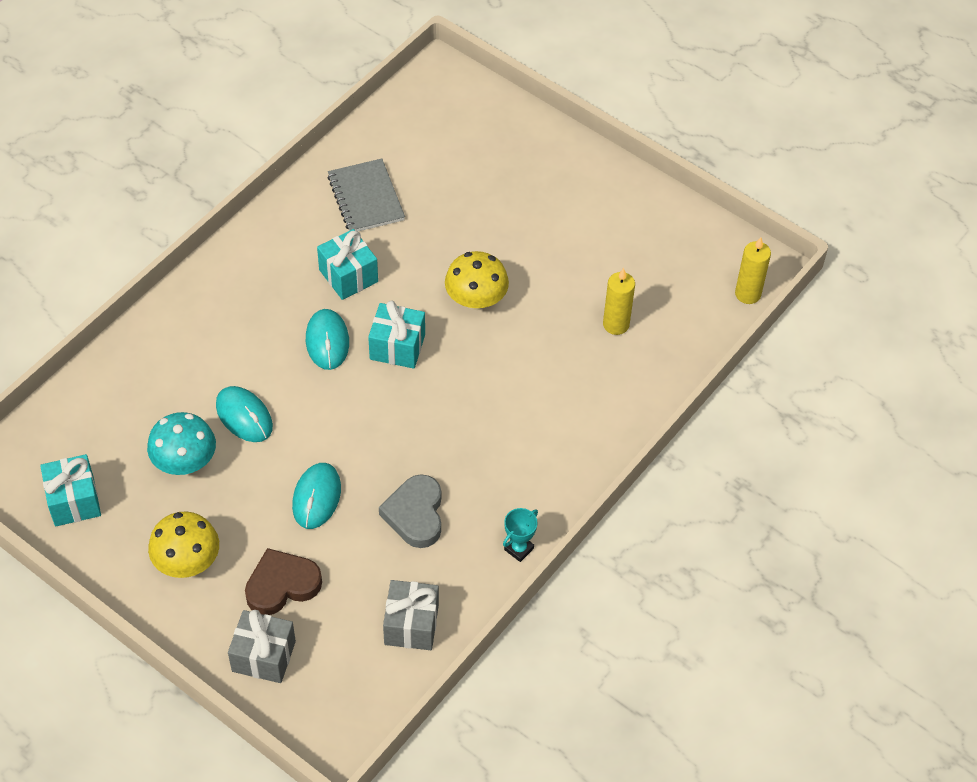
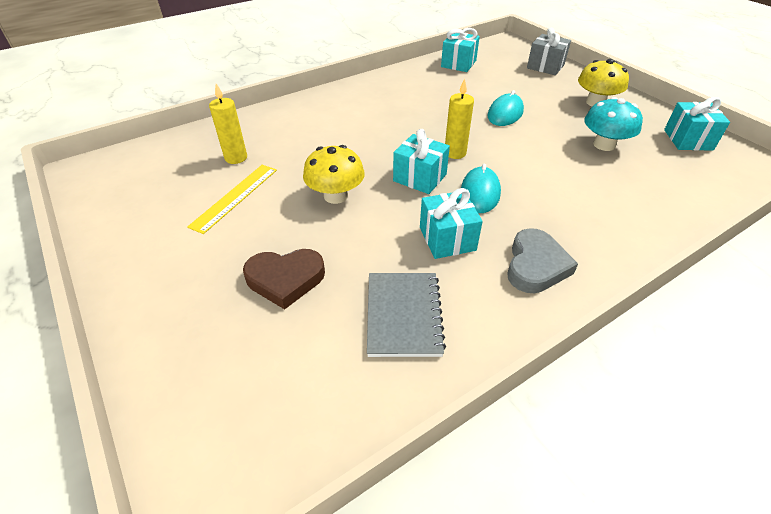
camera: 160 degrees left, 10 degrees down
turquoise mouse [216,386,273,442] -> none
brown heart [245,548,322,615] -> brown heart moved to [243,249,325,309]
grey heart [379,474,441,548] -> grey heart moved to [507,228,578,293]
grey gift [383,580,439,650] -> turquoise gift [441,28,480,72]
turquoise trophy [503,508,538,562] -> none
yellow candle [735,237,771,304] -> yellow candle moved to [445,79,474,159]
none -> yellow ruler [187,165,277,234]

